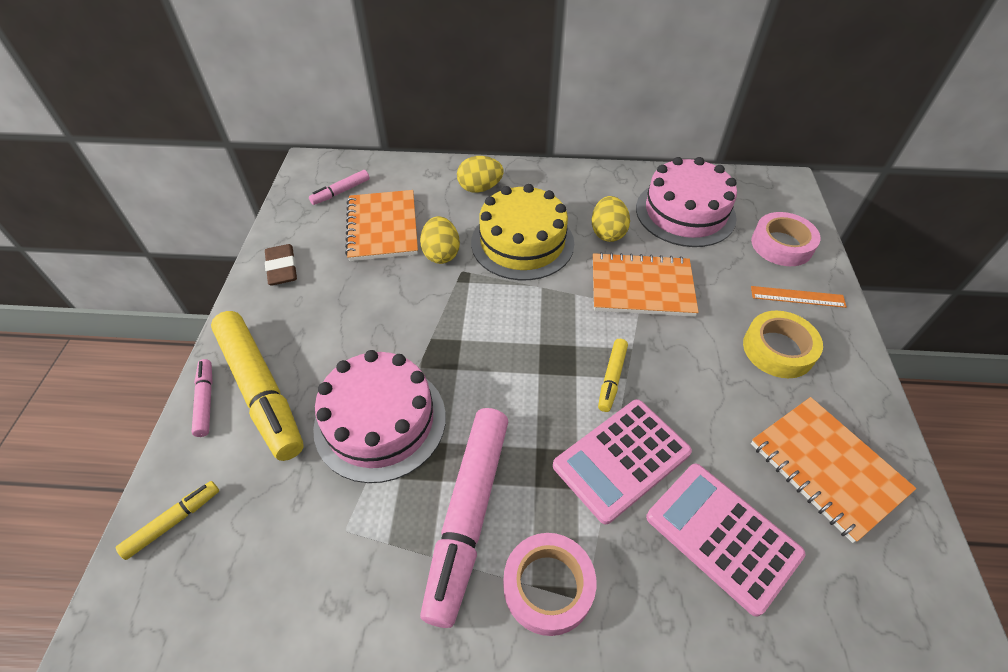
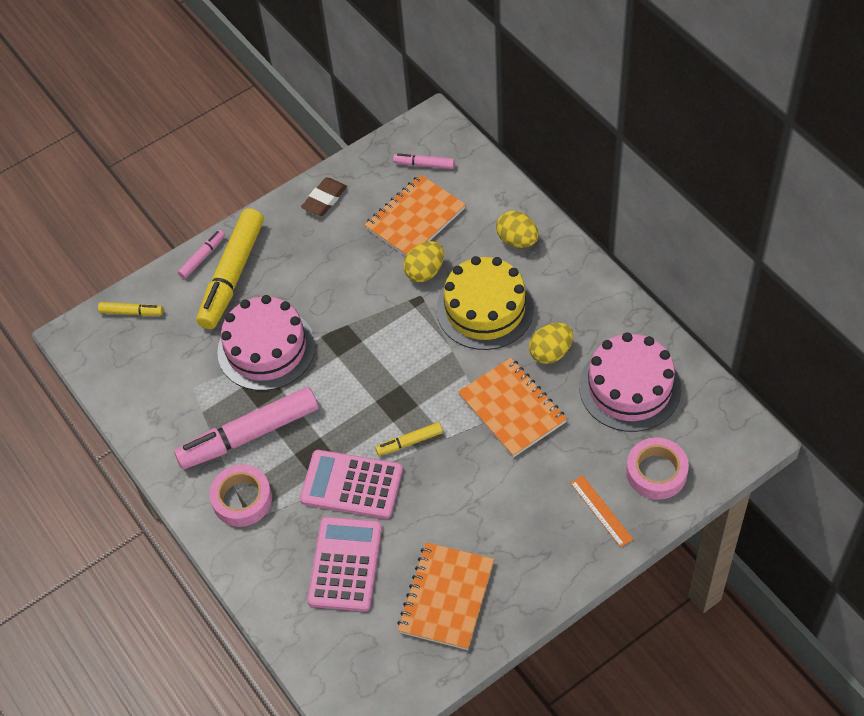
camera: 55 degrees right, 5 degrees up
yellow tape [743,311,823,378] -> none

